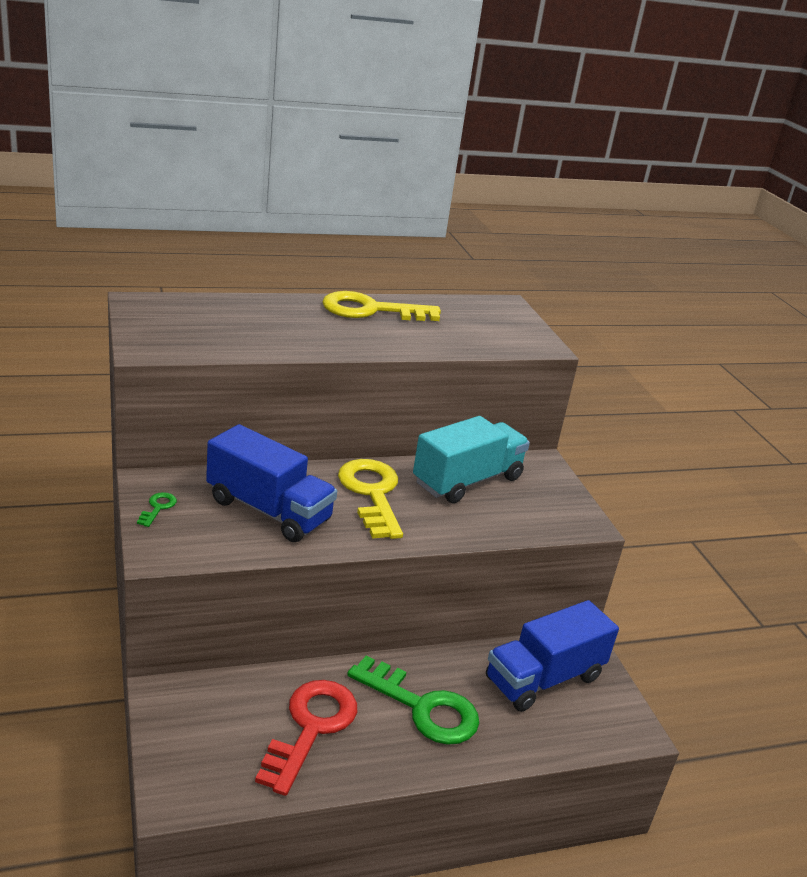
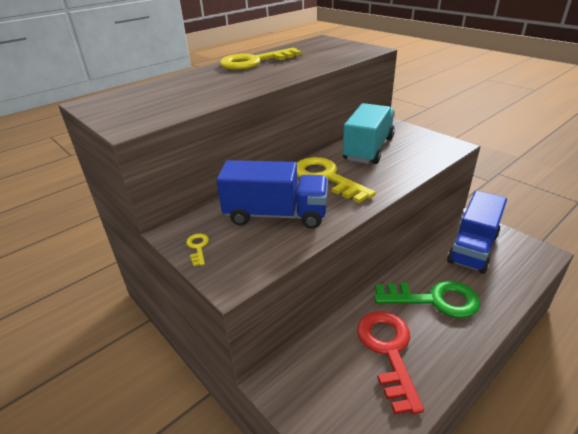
camera: 20 degrees left, 5 degrees up
green key [137,492,177,527] -> yellow key [186,233,209,266]

